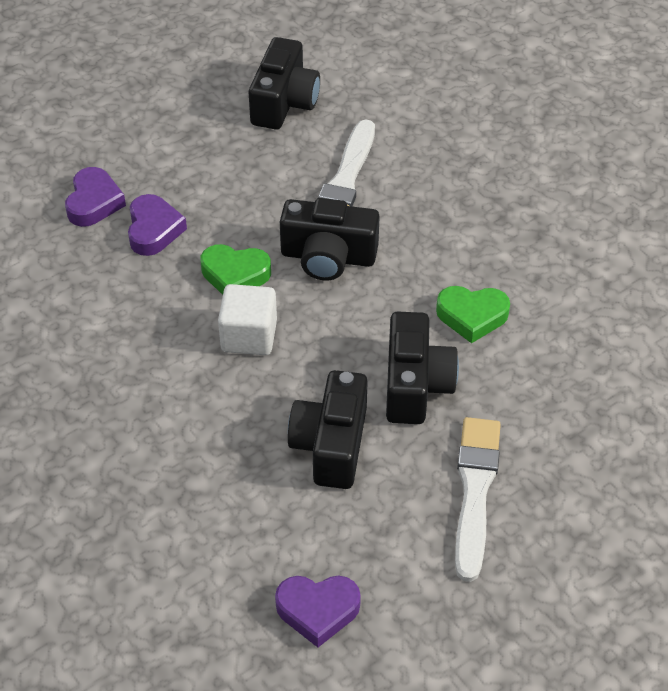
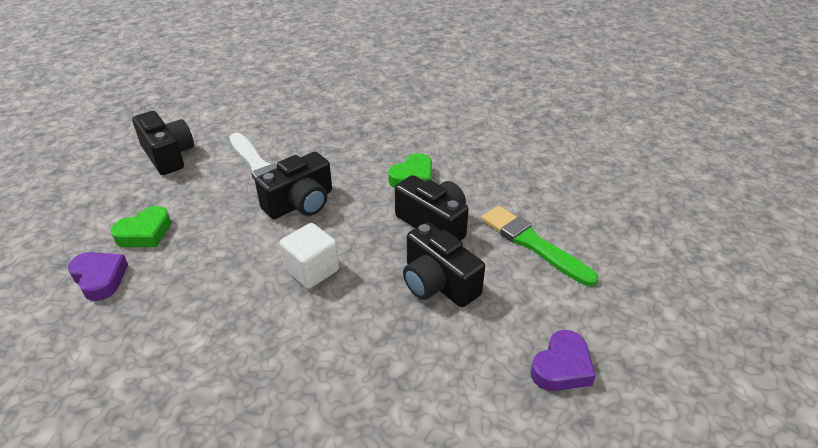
camera: 50 degrees left, 10 degrees down
purple heart [128,194,187,256] -> none
green heart [200,244,271,295] -> green heart moved to [110,206,171,247]
white brush [455,417,501,582] -> green brush [482,206,598,286]

